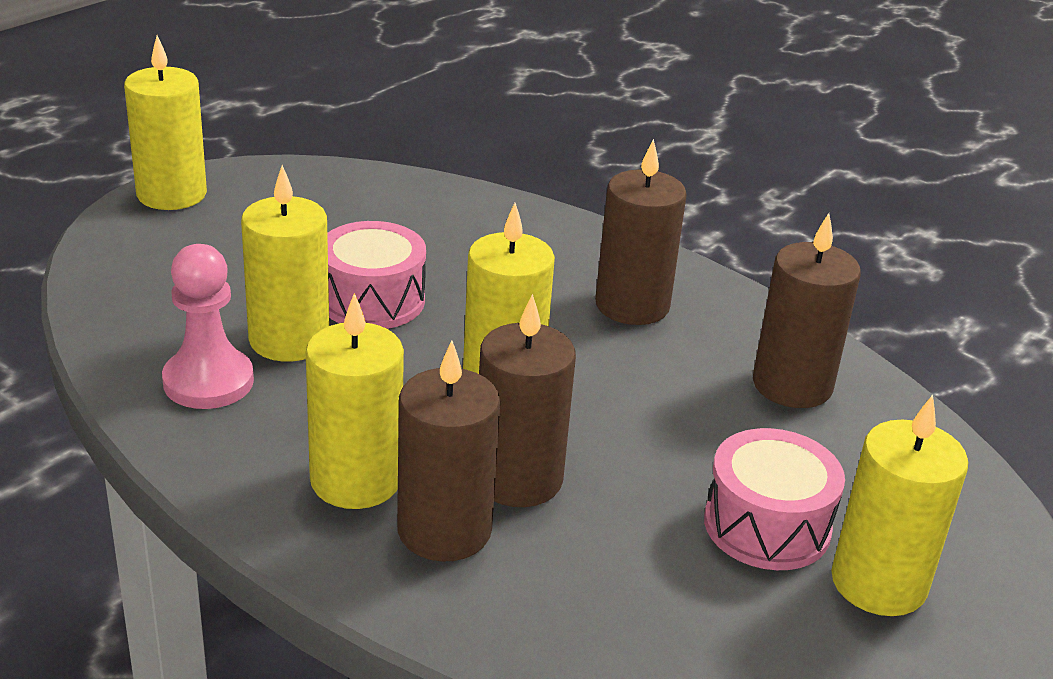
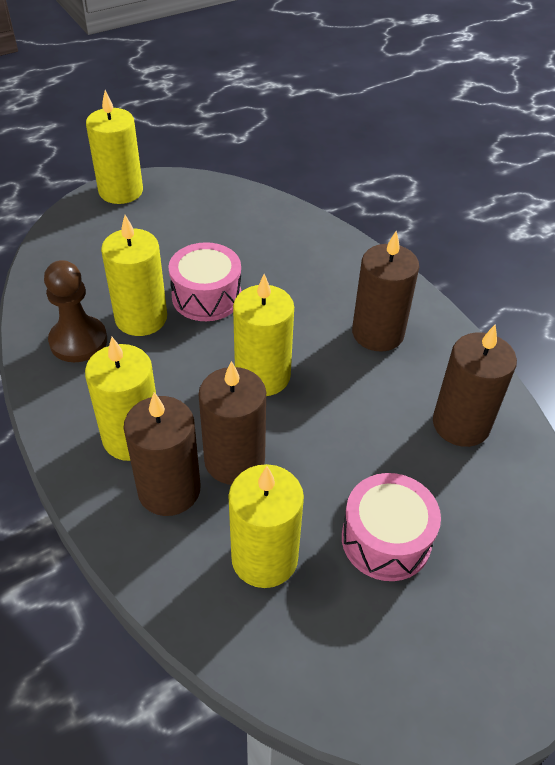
camera: 20 degrees right, 15 degrees up
pink pawn [162,244,254,409] -> brown pawn [44,260,107,362]
yellow candle [831,395,969,616] -> yellow candle moved to [228,464,304,588]

